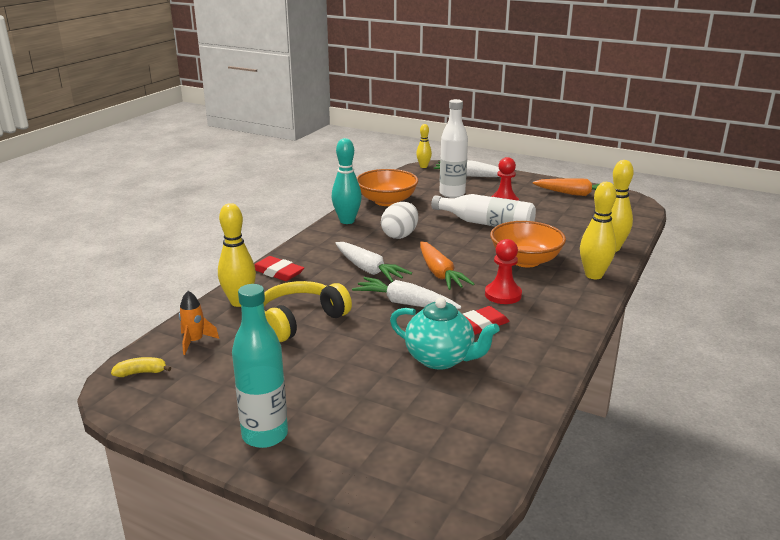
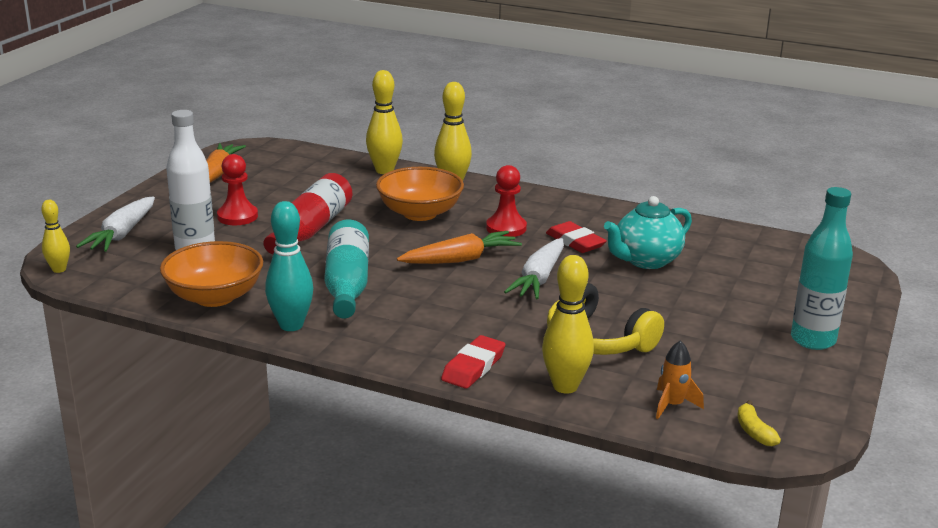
camera: 95 degrees left, 0 degrees up
white carrot [335,242,412,282] -> none
white egg [381,202,418,239] -> turquoise bottle [324,220,369,319]
turquoise teapot [390,298,500,370] -> turquoise teapot turned 150 degrees counterclockwise [604,196,692,269]
white bottle [431,194,536,227] -> red bottle [263,173,352,254]

